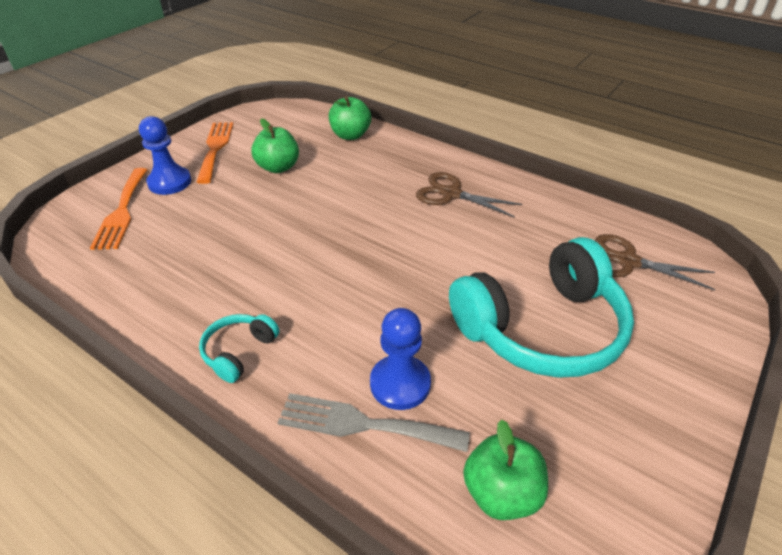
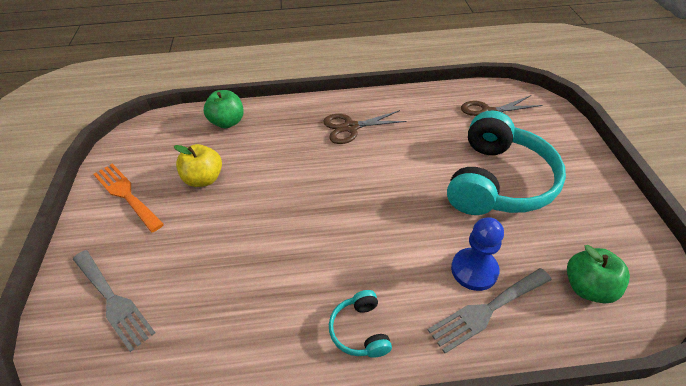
camera: 40 degrees left, 5 degrees up
orange fork [90,168,147,250] -> grey fork [73,250,155,352]
blue pawn [139,116,191,195] -> none
green apple [251,118,299,173] -> yellow apple [174,144,222,187]

